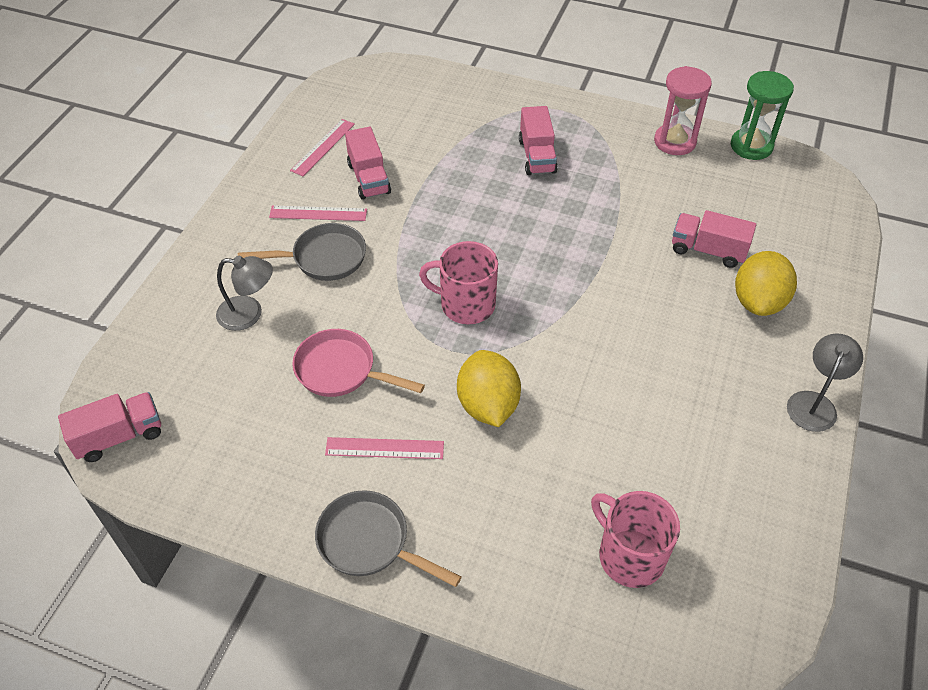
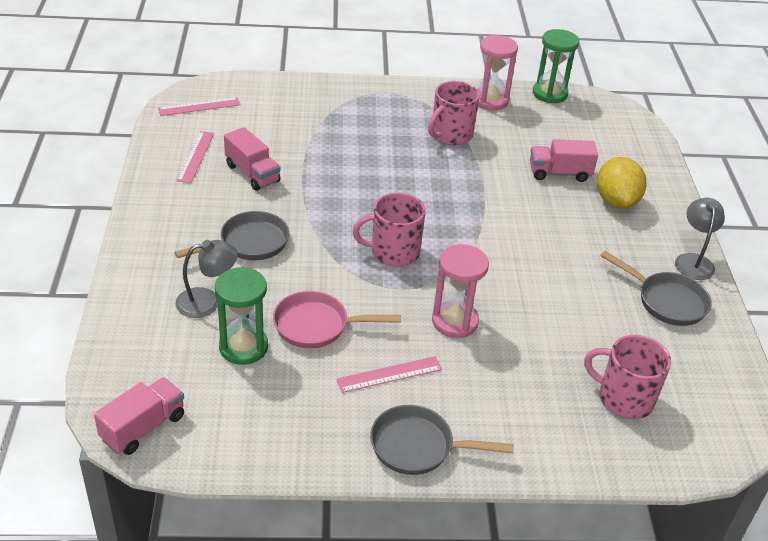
camera: 25 degrees left, 10 degrees down
pink ruler [269,205,367,221] -> pink ruler moved to [158,97,241,116]
yellow lemon [457,350,521,427] -> pink hourglass [432,244,489,338]
pink truck [519,106,558,175] -> none
none -> green hourglass [215,267,268,365]
none -> pink mug [428,81,480,145]
none -> grey pan [600,251,712,326]

